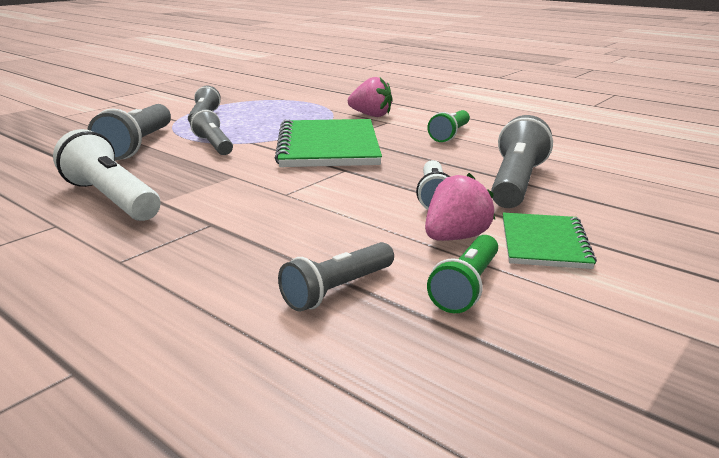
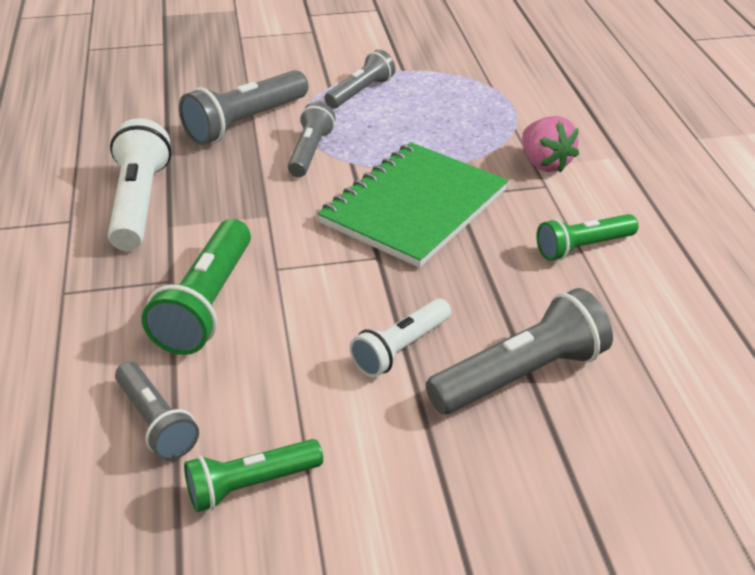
camera: 40 degrees right, 15 degrees up
grey flashlight [278,242,394,312] -> grey flashlight turned 120 degrees counterclockwise [115,362,199,460]
pink strawberry [425,173,495,241] -> none
green notebook [503,213,597,269] -> none
none -> green flashlight [142,219,251,355]

